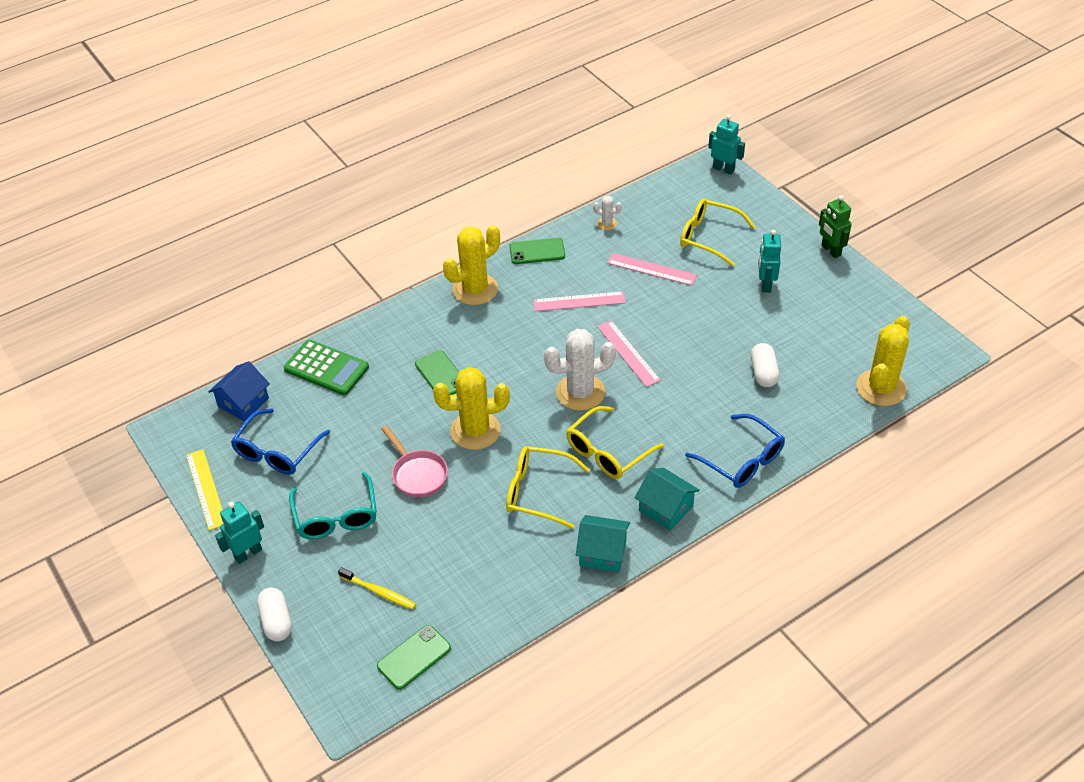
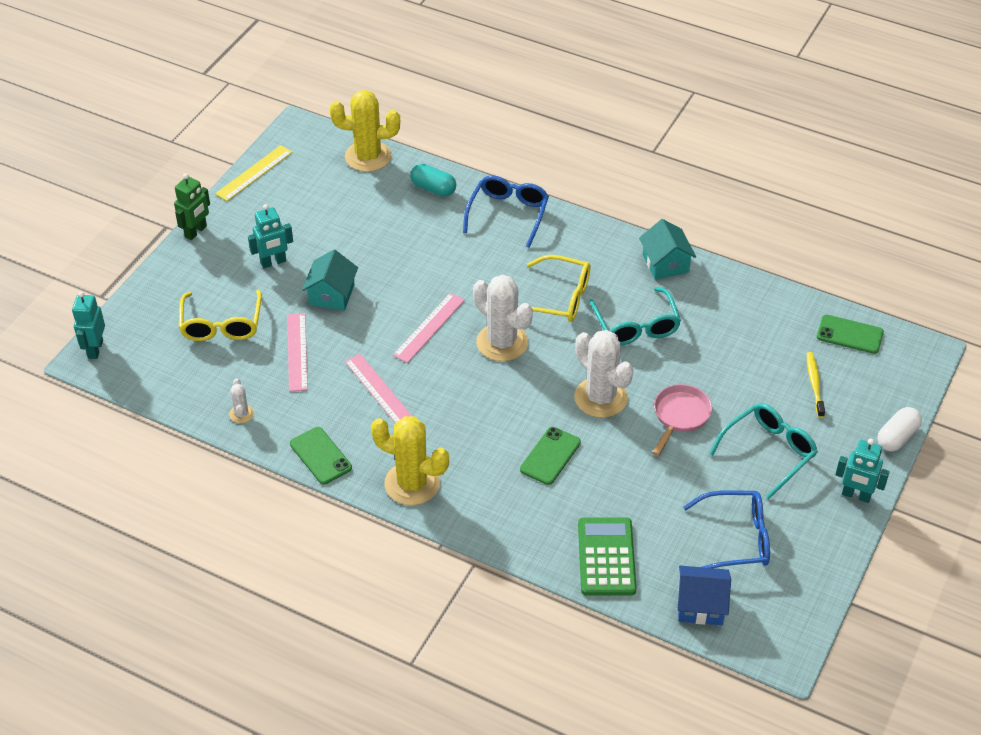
camera: 120 degrees left, 0 degrees up
yellow ruler [186,449,224,531] -> yellow ruler moved to [215,145,292,201]
yellow cactus [433,367,510,450] -> white cactus [574,330,634,418]
yellow glasses [506,446,590,529] -> turquoise glasses [589,287,681,345]
turquoise house [634,468,700,531] -> turquoise house moved to [302,250,358,311]
white capsule [751,343,780,387] -> none
none -> turquoise capsule [410,164,456,197]

